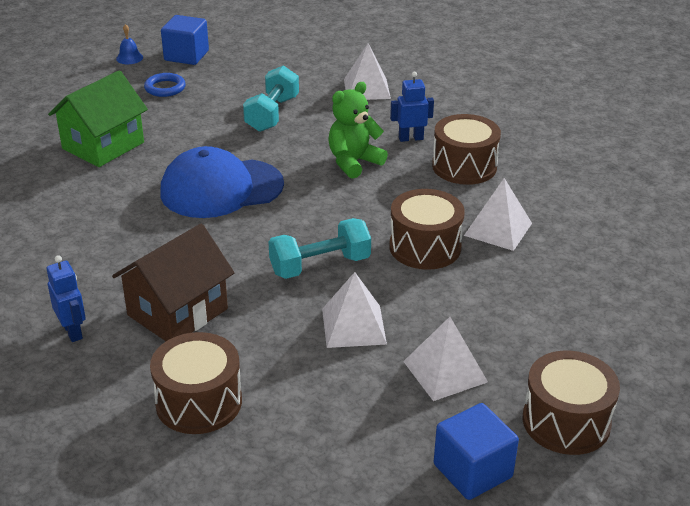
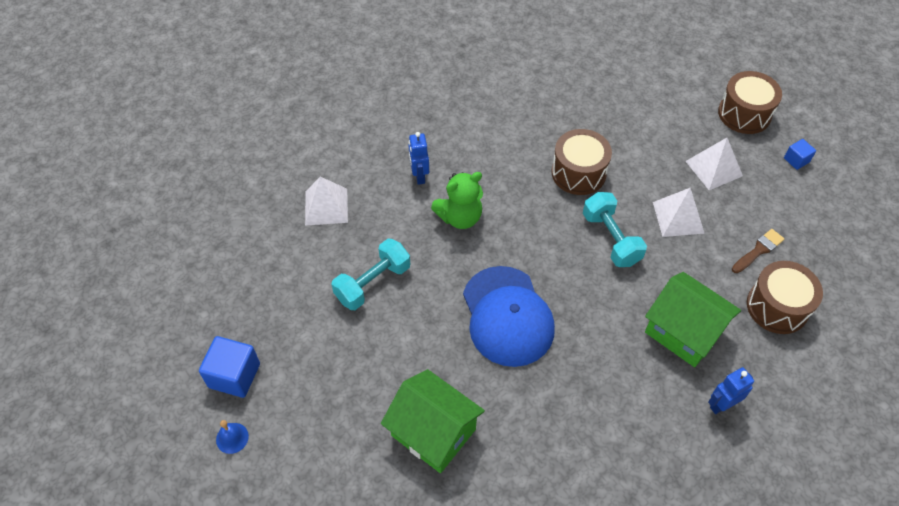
camera: 90 degrees left, 20 degrees up
brown house [112,224,234,341] -> green house [645,272,741,367]
blue ring [144,73,186,97] -> none
turquoise dumbbell [243,65,299,132] -> turquoise dumbbell turned 60 degrees counterclockwise [331,239,410,310]
green teddy bear [328,82,388,179] -> green teddy bear turned 75 degrees counterclockwise [431,172,483,229]
brown drum [432,114,501,185] -> none
blue cube [434,403,519,500] -> blue cube [784,139,816,170], size x0.55
white pyramid [464,178,532,251] -> none
none -> brown brush [732,229,784,273]

